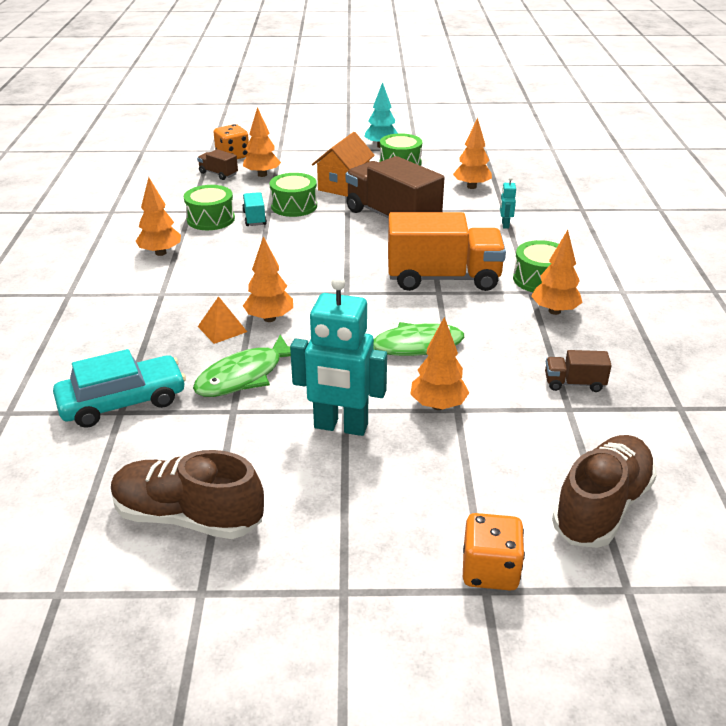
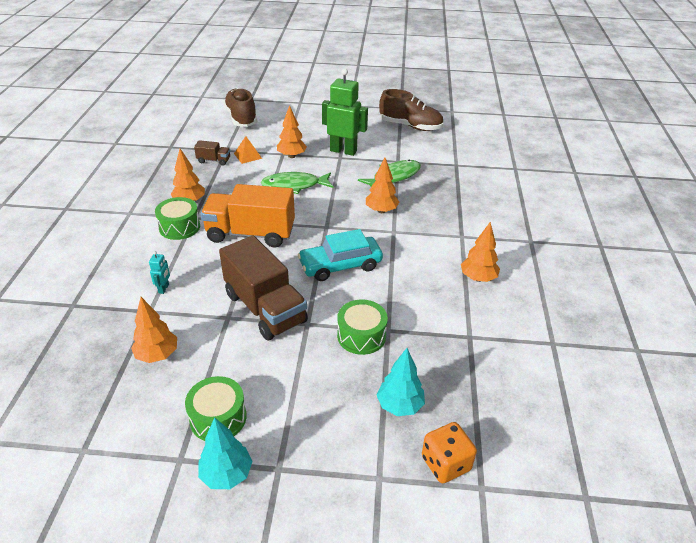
camera: 175 degrees left, 5 degrees up
turquoise car [53,349,186,428] -> turquoise car moved to [298,229,383,281]
green drum [184,185,235,230] -> none
brown truck [197,149,238,180] -> none
orange pyramid [198,296,247,344] -> orange pyramid moved to [234,136,262,164]
turquoise truck [242,192,267,226] -> none
orange tree [243,107,281,177] -> turquoise tree [377,348,425,416]
turquoise robot [290,276,387,436] -> green robot [322,68,368,156]
orange house [312,132,375,197] -> none
orange dice [463,513,525,591] -> none
brown shoe [552,435,657,548] -> brown shoe turned 120 degrees clockwise [223,88,257,127]

